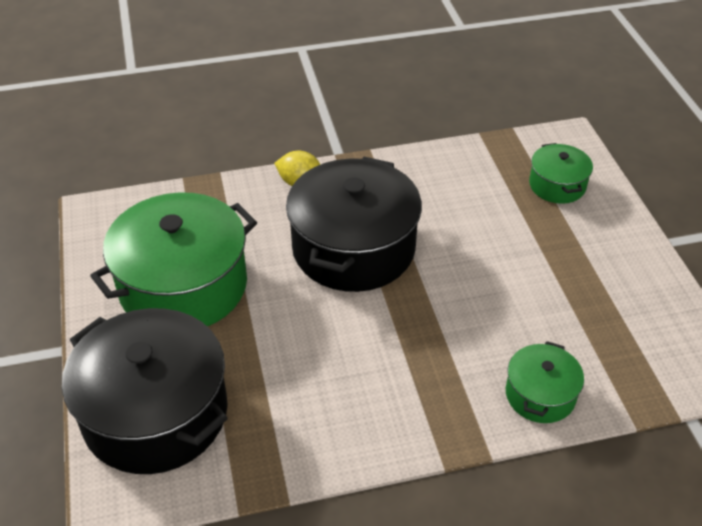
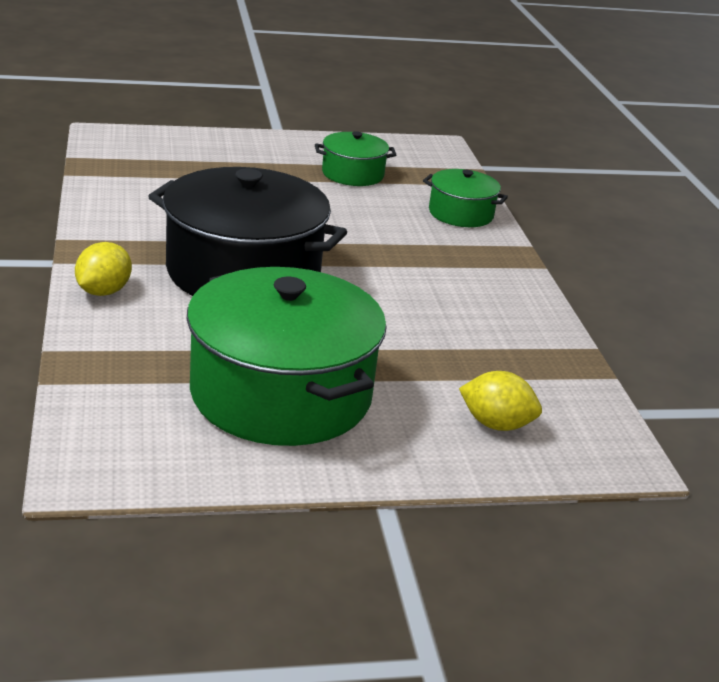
camera: 90 degrees left, 15 degrees down
black pot [62,308,228,474] -> yellow lemon [459,371,542,431]
green pot [529,143,593,204] -> green pot moved to [315,131,396,186]

